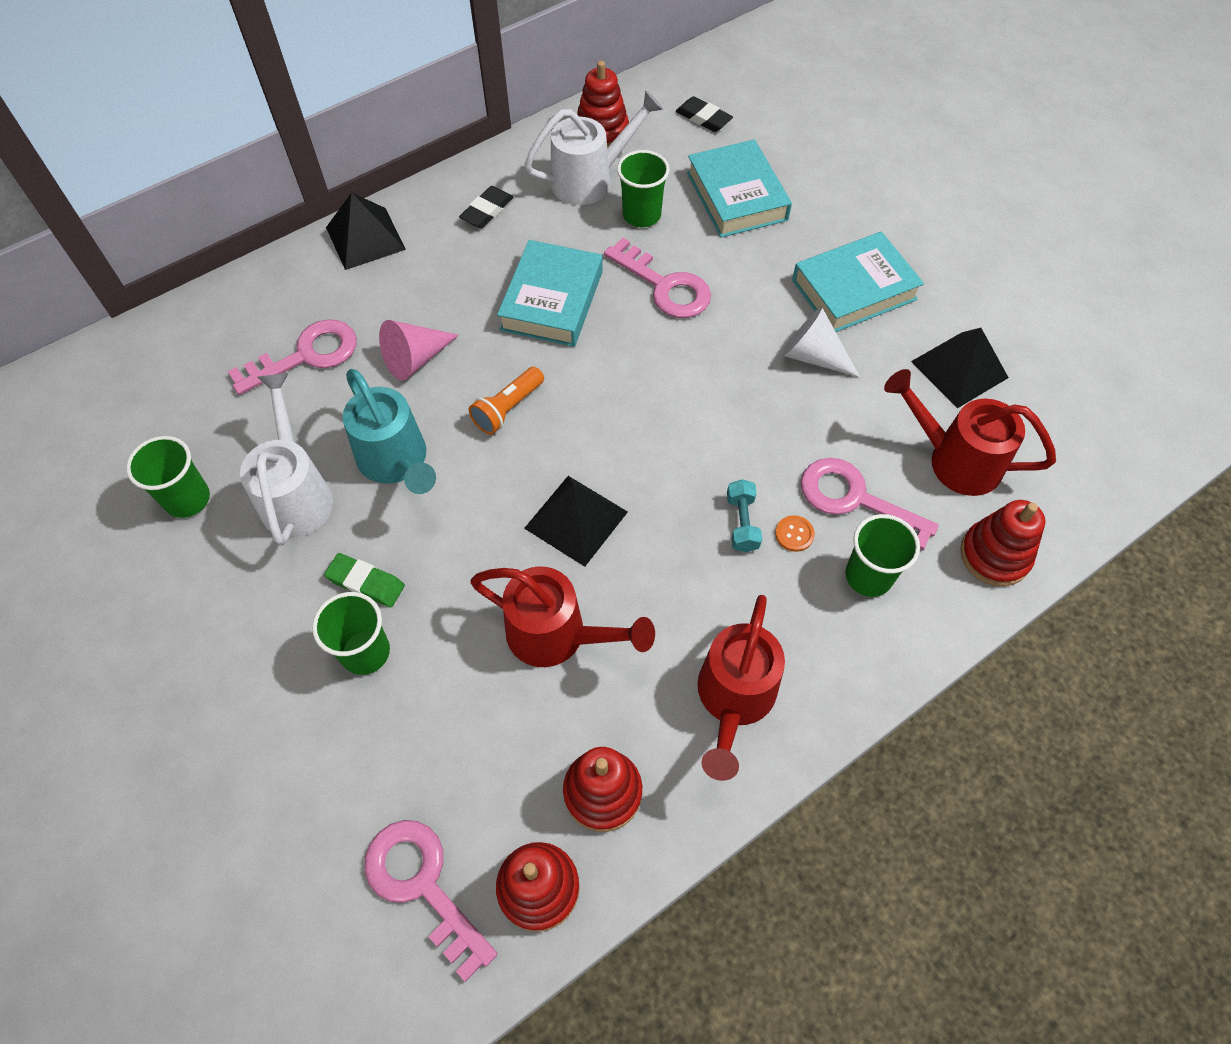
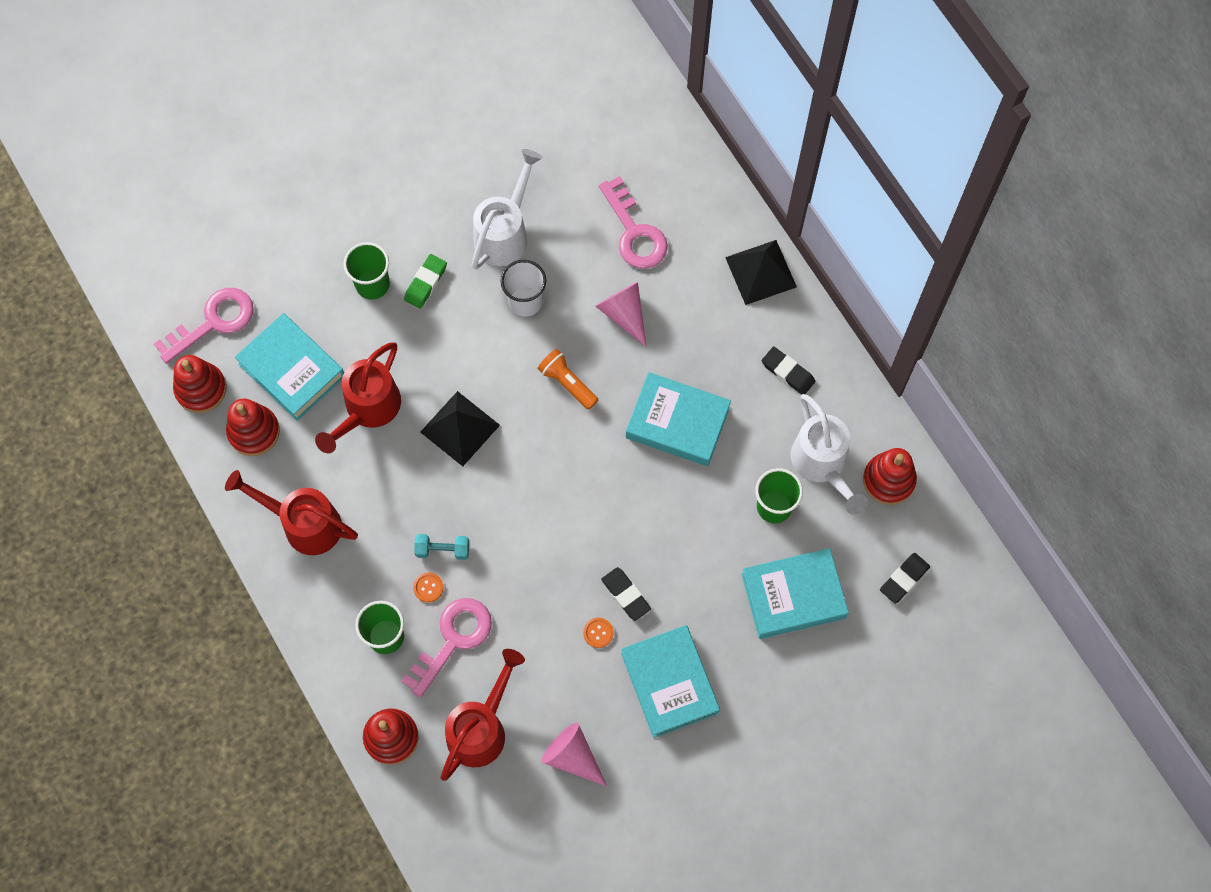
camera: 95 degrees right, 10 degrees up
green cup [126,436,210,518] -> none
white watering can [240,373,333,545] -> white watering can turned 60 degrees counterclockwise [472,149,543,270]
turquoise watering can [343,369,436,494] -> white cup [501,260,546,317]
pink key [604,238,711,318] -> none
white cone [782,307,860,378] -> orange button [583,618,614,648]
black pyramid [911,328,1009,408] -> pink cone [542,723,607,786]
none -> turquoise book [235,313,344,421]
none -> black eraser [601,567,651,621]

